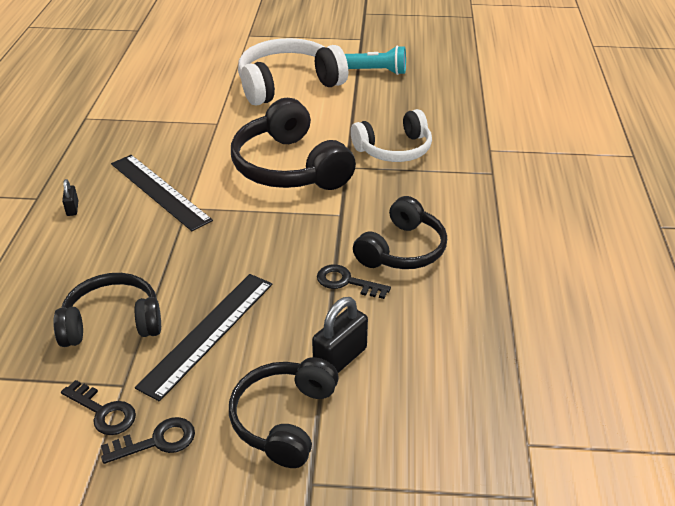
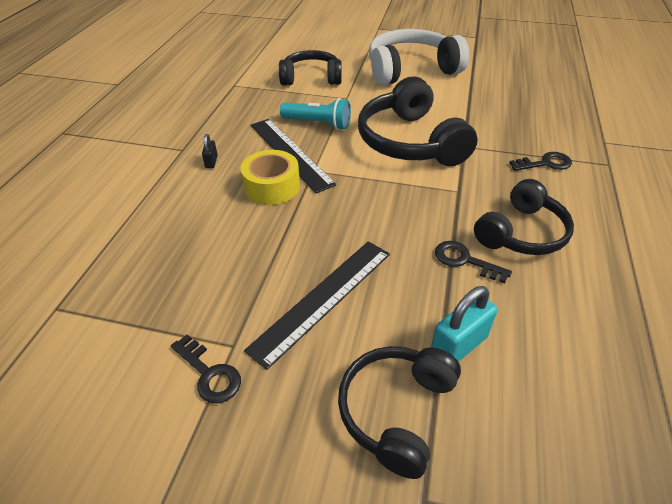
camera: 10 degrees right, 5 degrees up
black headphones [53,273,161,347] -> black headphones moved to [279,50,342,85]
black key [101,417,195,464] -> black key moved to [509,152,572,171]
black padlock [312,297,368,373] -> turquoise padlock [431,286,497,362]
turquoise flashlight [345,46,406,75] -> turquoise flashlight moved to [280,98,351,130]
white headphones [351,109,432,162] -> none
none -> yellow tape [241,150,300,205]

